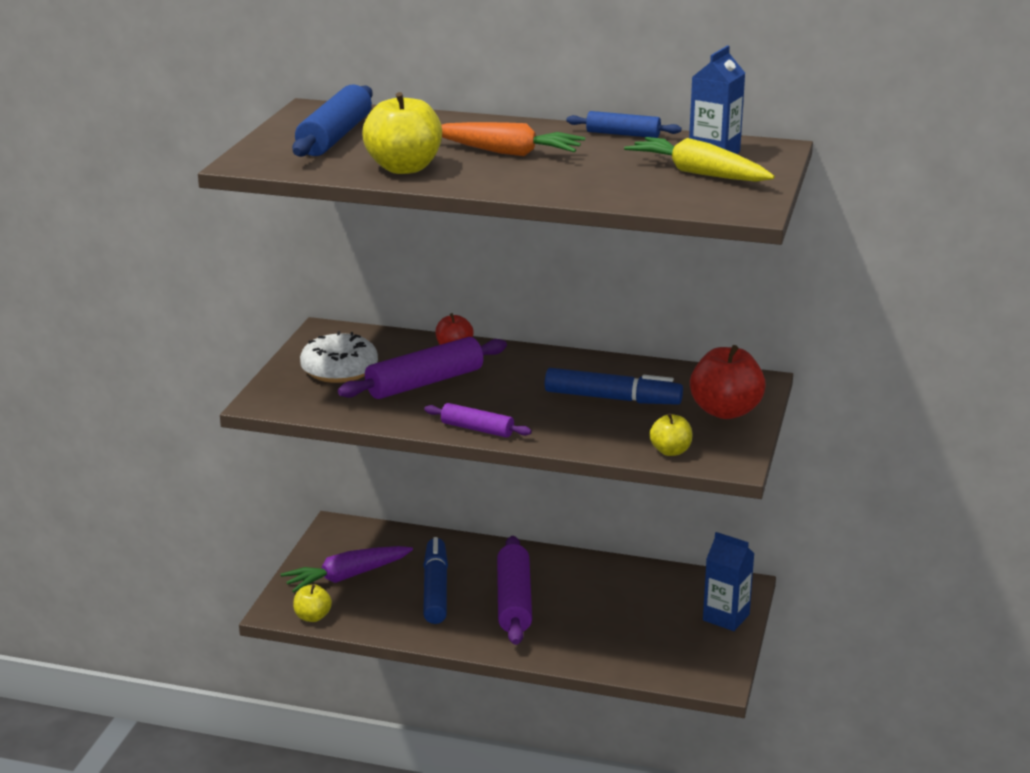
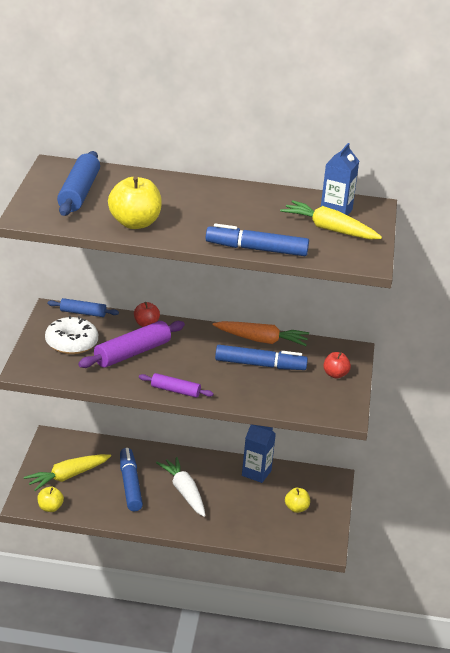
camera: 10 degrees left, 5 degrees up
purple carrot [281,546,413,593] -> yellow carrot [24,454,111,491]
orange carrot [442,122,585,156] -> orange carrot moved to [213,321,309,346]
purple rolling pin [497,536,532,645] -> white carrot [156,457,205,517]
blue rolling pin [566,111,681,138] -> blue rolling pin moved to [47,298,119,317]
yellow apple [649,413,692,456] -> yellow apple moved to [285,488,310,513]
red apple [690,345,766,419] -> red apple [323,352,351,378], size x0.55
blue carton [703,532,754,631] -> blue carton moved to [242,425,276,483]
none -> blue marker [206,223,309,256]

